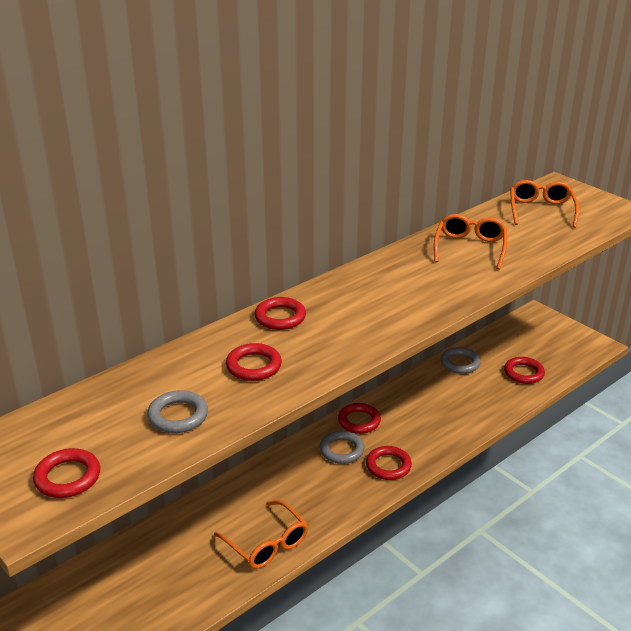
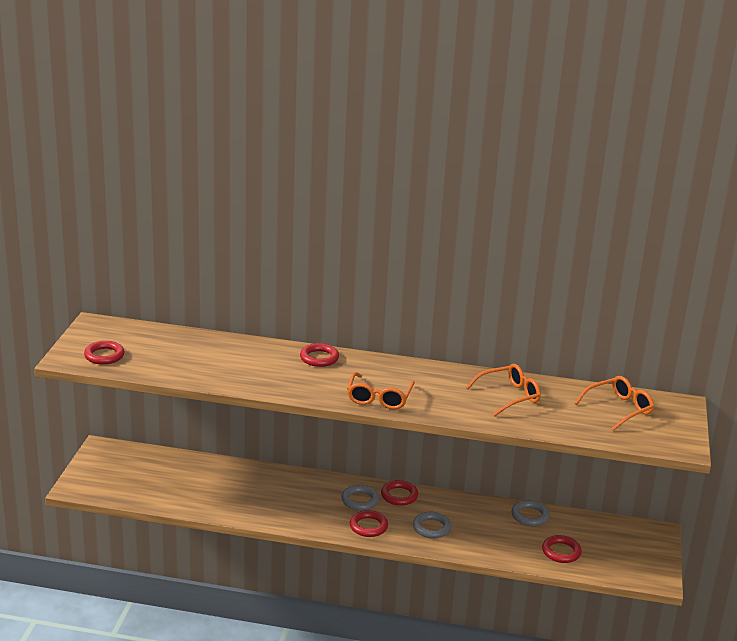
camera: 50 degrees right, 5 degrees down
grey ring [147,390,208,433] -> grey ring moved to [413,512,451,538]
orange glasses [214,500,308,569] -> orange glasses moved to [347,372,415,410]
red ring [226,343,282,381] -> none

